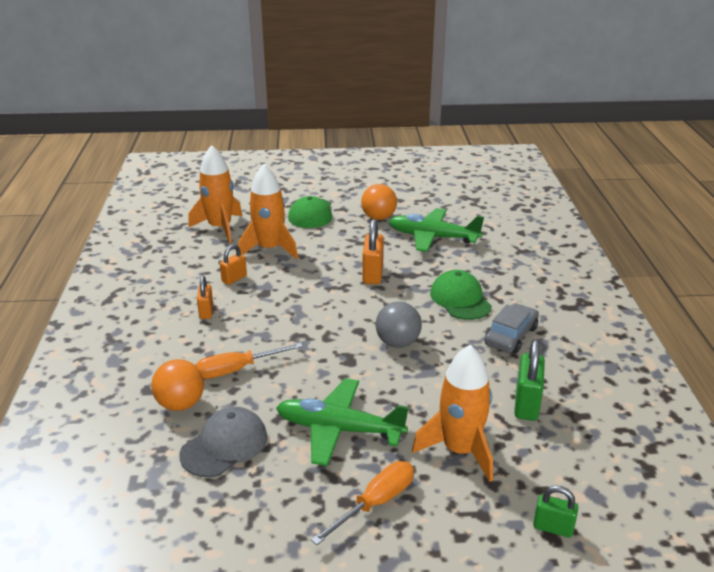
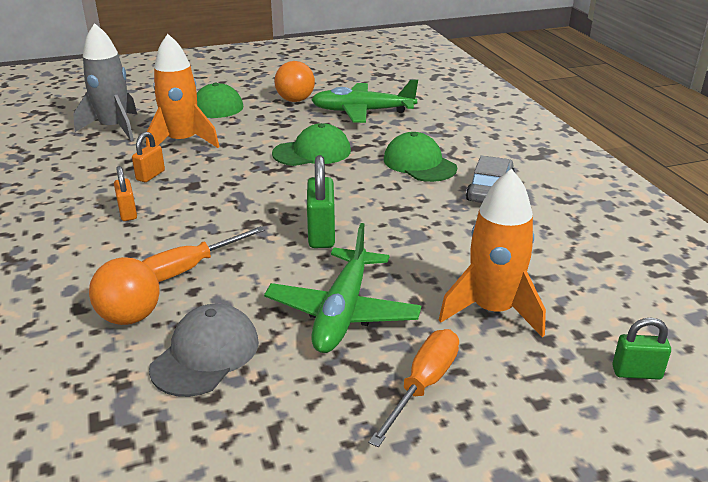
camera: 15 degrees left, 0 degrees up
orange rocket [188,145,242,243] -> grey rocket [73,23,137,141]
green plane [276,378,409,466] -> green plane turned 75 degrees counterclockwise [264,223,421,353]
orange padlock [362,219,384,284] -> green cap [272,123,351,166]
grey ball [376,302,422,348] -> none
green padlock [514,339,545,421] -> green padlock moved to [307,155,335,248]

